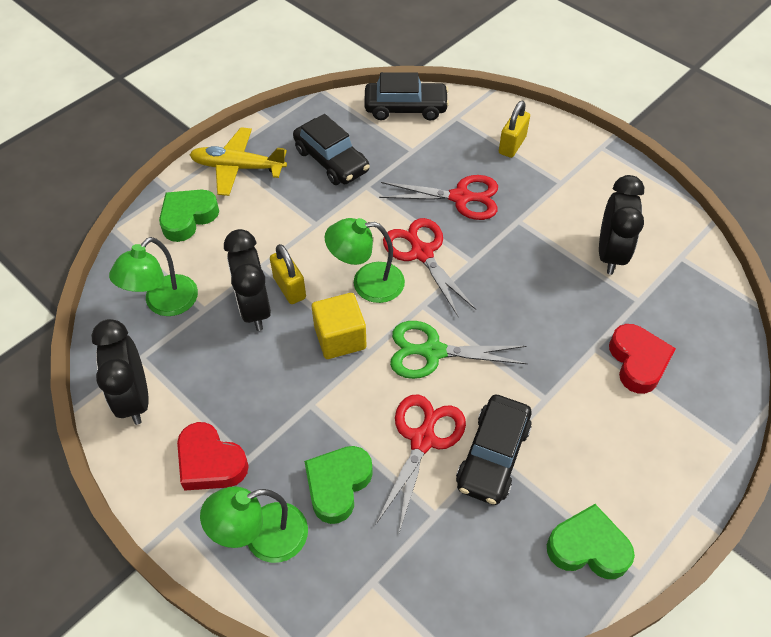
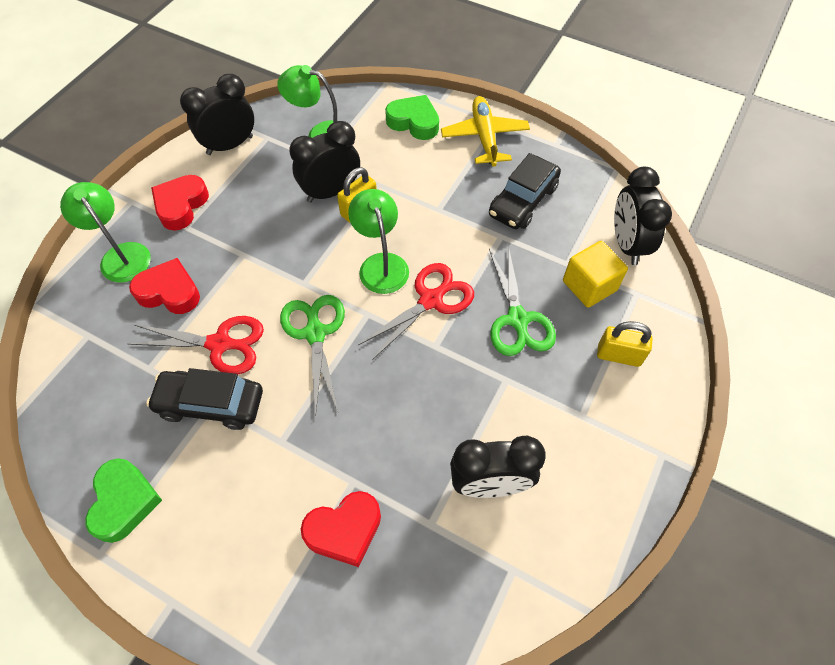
camera: 75 degrees right, 5 degrees up
green heart [304,446,373,524] -> red heart [129,258,200,314]
yellow cube [312,293,367,359] -> yellow cube moved to [563,241,628,308]
black car [364,72,449,121] -> black clock [614,167,672,265]
red scissors [379,175,498,220] -> green scissors [489,245,556,356]

